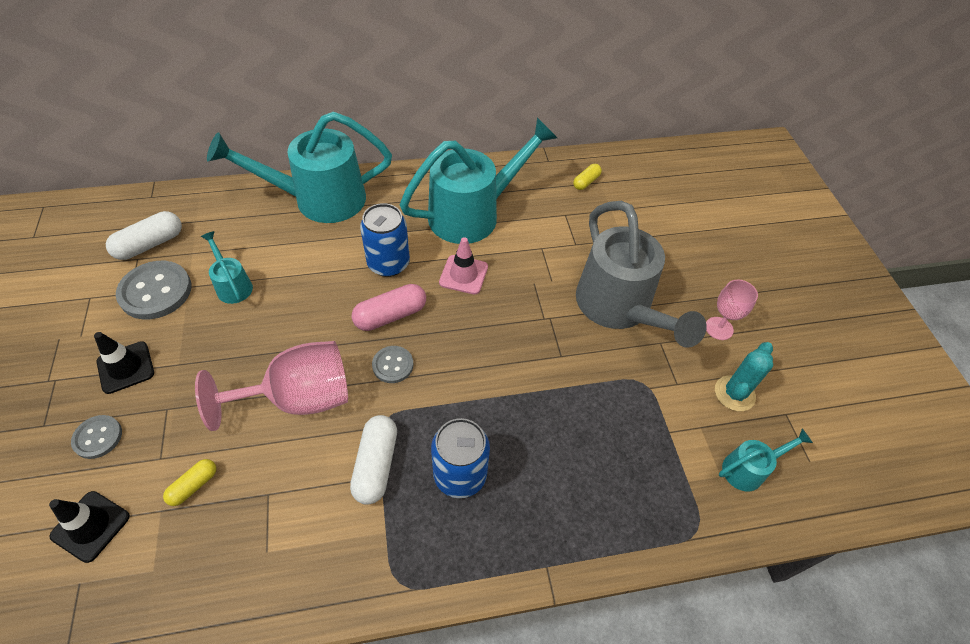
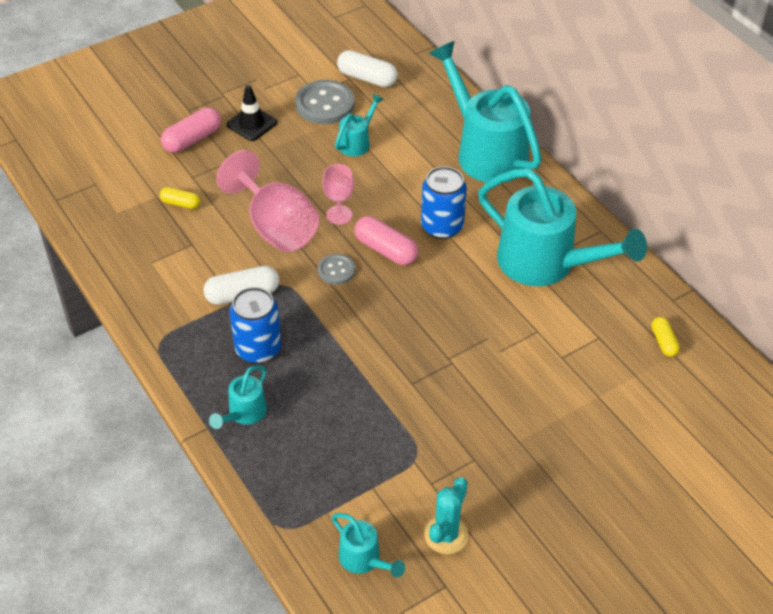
camera: 70 degrees right, 5 degrees down
black traffic cone [49,491,130,563] -> none
grey button [71,415,122,459] -> pink capsule [161,107,221,153]
pink traffic cone [439,237,488,294] -> none
yellow capsule [573,164,602,190] -> yellow capsule turned 60 degrees clockwise [652,317,680,357]
grey watering can [576,201,707,348] -> none
pink goblet [706,280,758,340] -> pink goblet moved to [323,164,354,225]
turquoise cactus [715,342,773,411] -> turquoise cactus turned 75 degrees counterclockwise [424,477,469,554]
none -> turquoise watering can [209,365,267,429]

